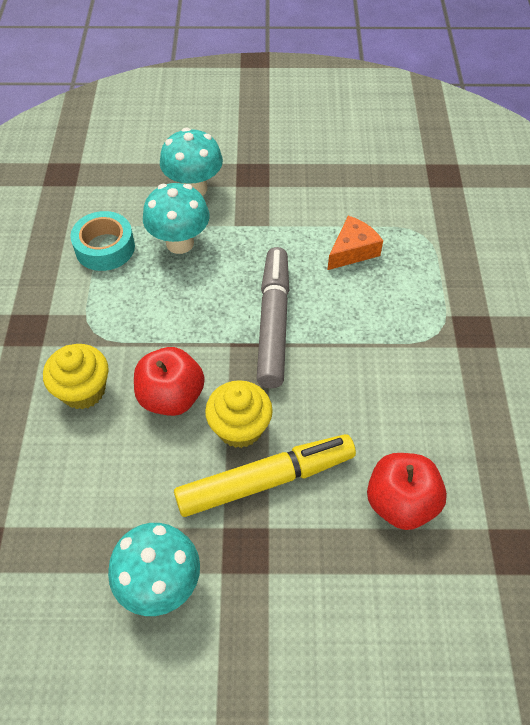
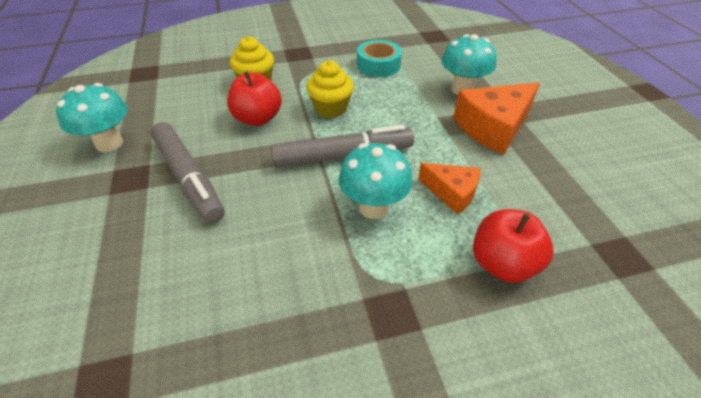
camera: 75 degrees right, 10 degrees down
turquoise mushroom [143,183,210,254] -> turquoise mushroom moved to [339,143,412,219]
yellow marker [174,434,356,517] -> grey marker [150,122,225,224]
yellow cupcake [205,380,273,448] -> yellow cupcake moved to [306,61,354,118]
red apple [367,453,447,530] -> red apple moved to [473,209,554,283]
none -> orange cheese [453,82,540,155]

